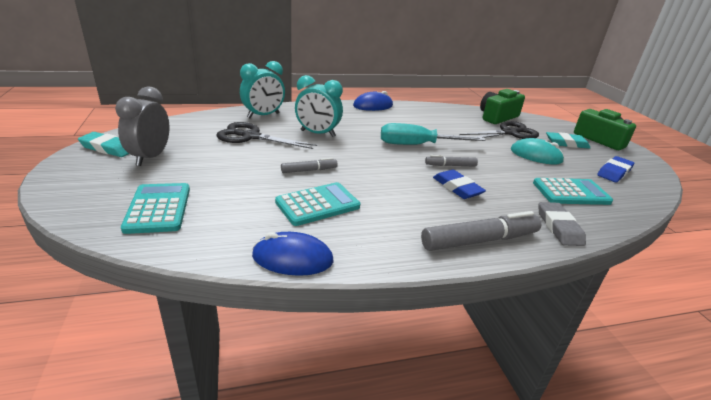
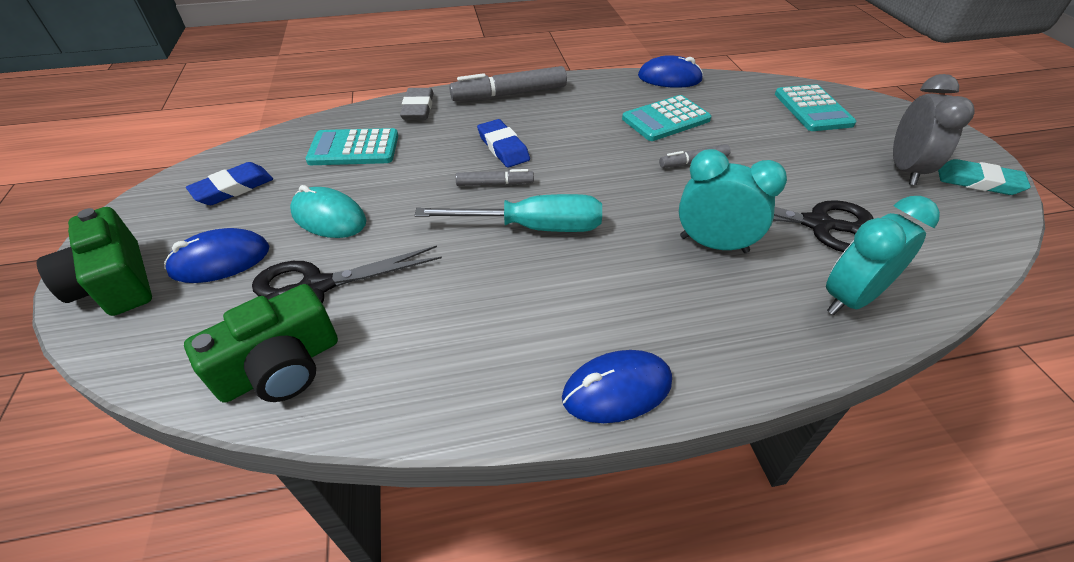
camera: 175 degrees left, 15 degrees up
turquoise eraser [546,132,590,149] -> blue mouse [164,228,269,283]

